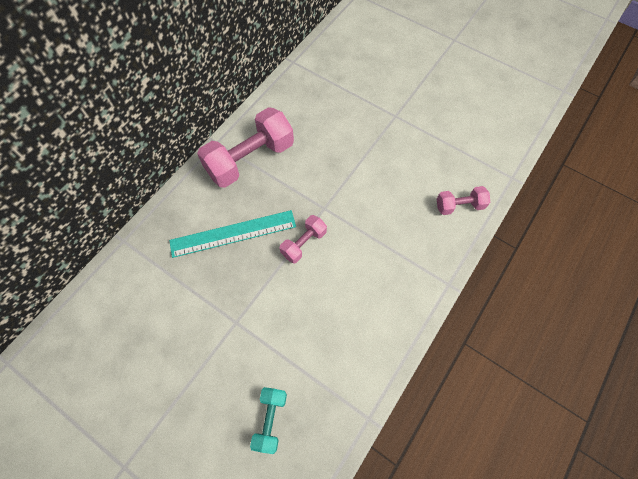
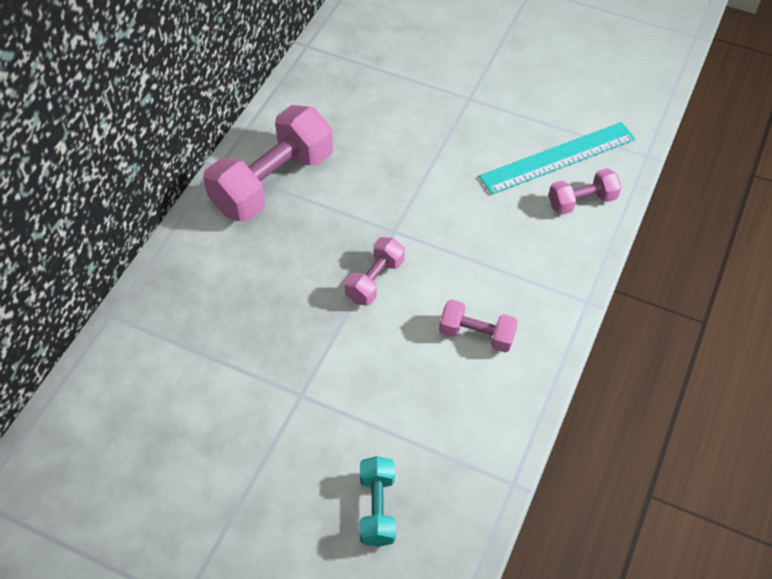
camera: 10 degrees left, 10 degrees down
turquoise ruler [169,210,296,258] -> turquoise ruler moved to [479,122,635,195]
none -> pink dumbbell [439,299,518,352]

